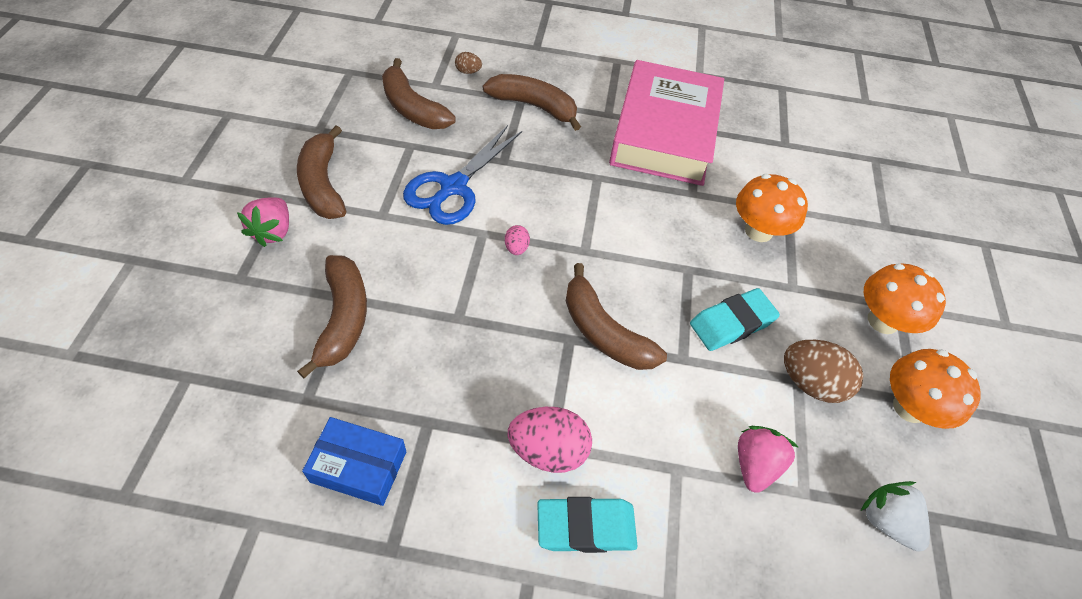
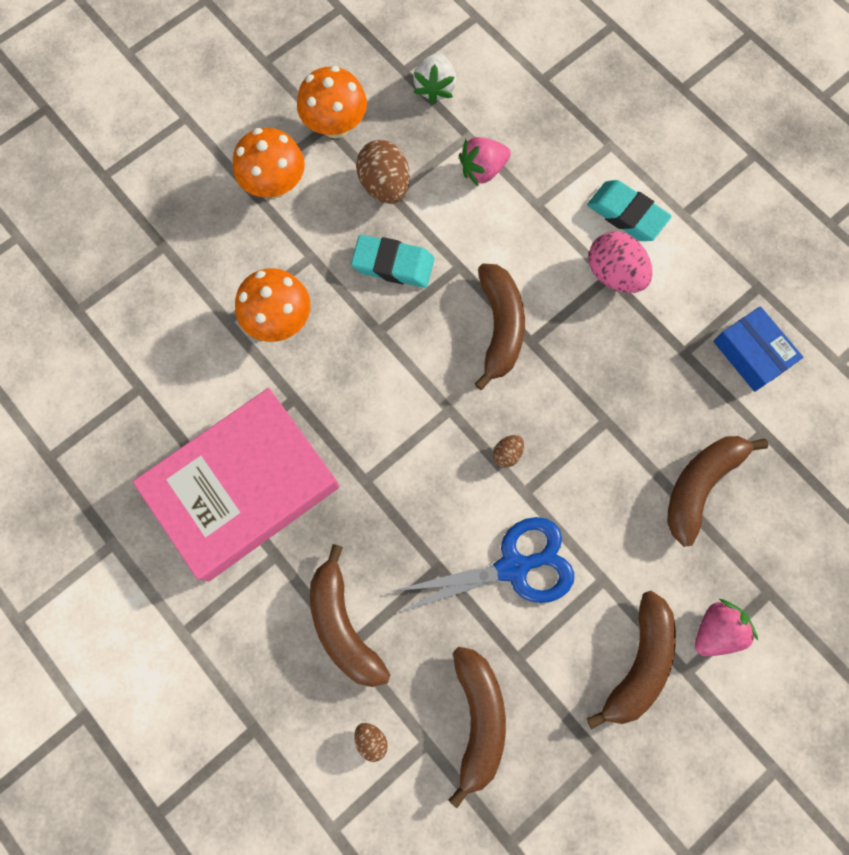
camera: 135 degrees left, 20 degrees up
pink egg [505,225,530,255] -> brown egg [493,435,524,468]

